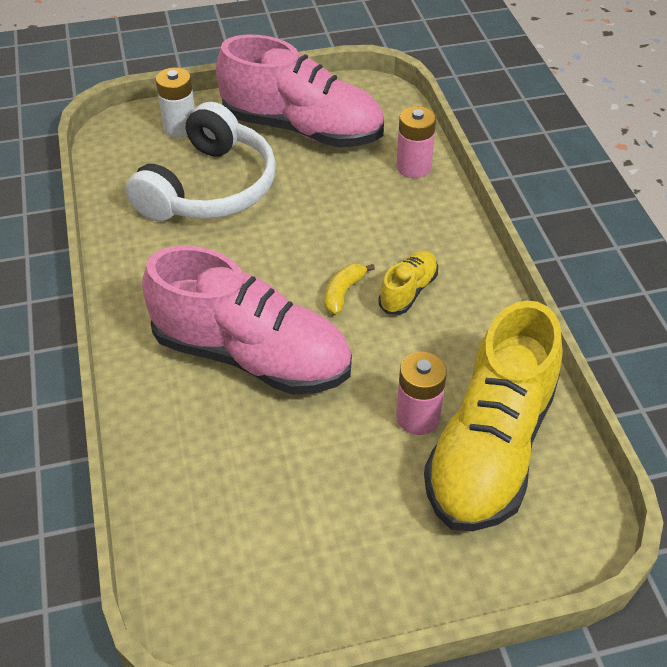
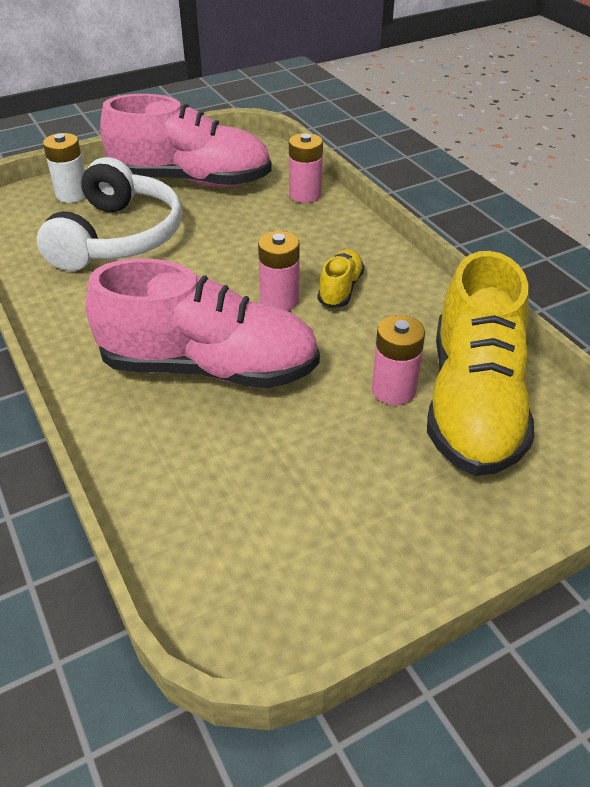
camera: 15 degrees left, 5 degrees down
yellow banana [325,264,375,315] -> pink battery [258,231,300,311]

